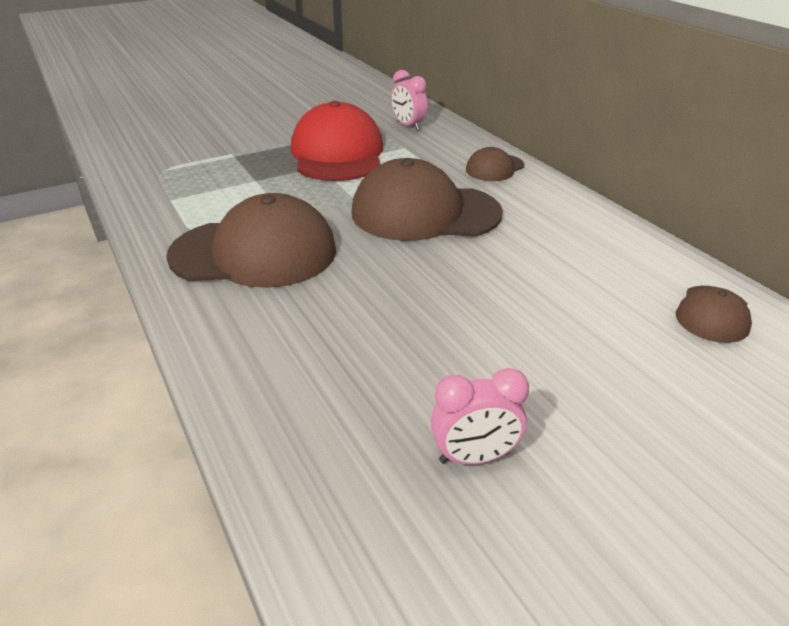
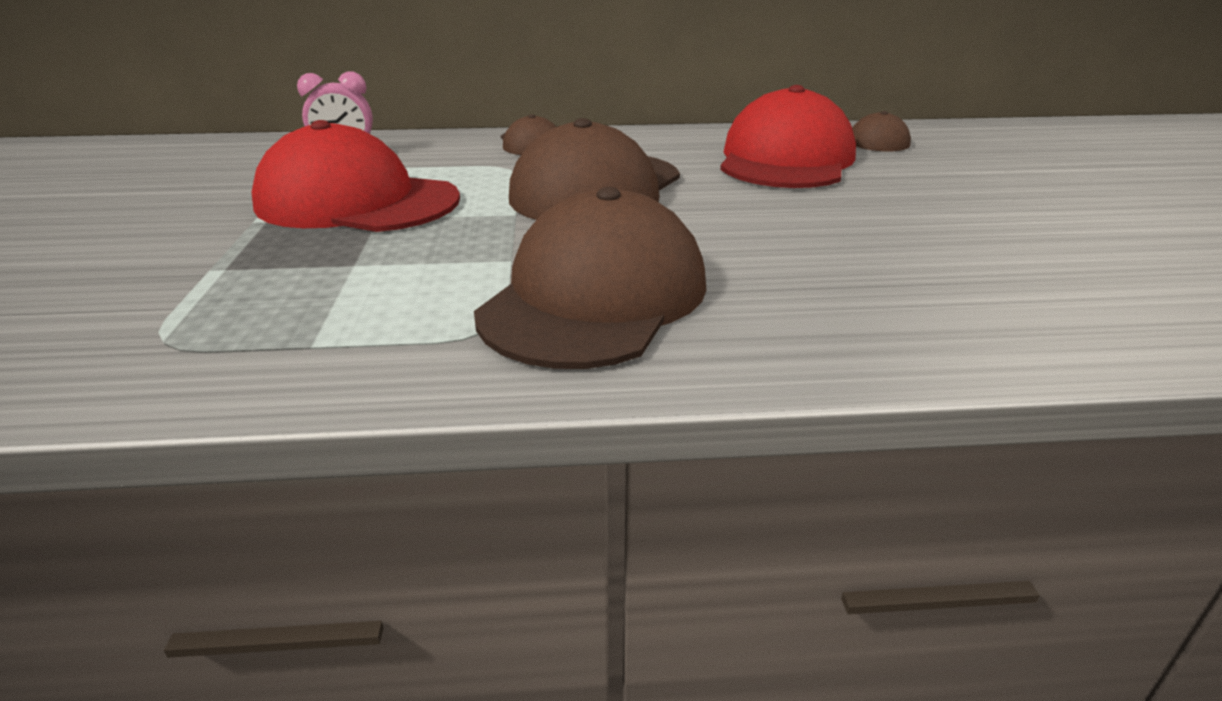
camera: 65 degrees left, 5 degrees down
pink clock [431,368,529,465] -> none
none -> red cap [720,85,856,188]

